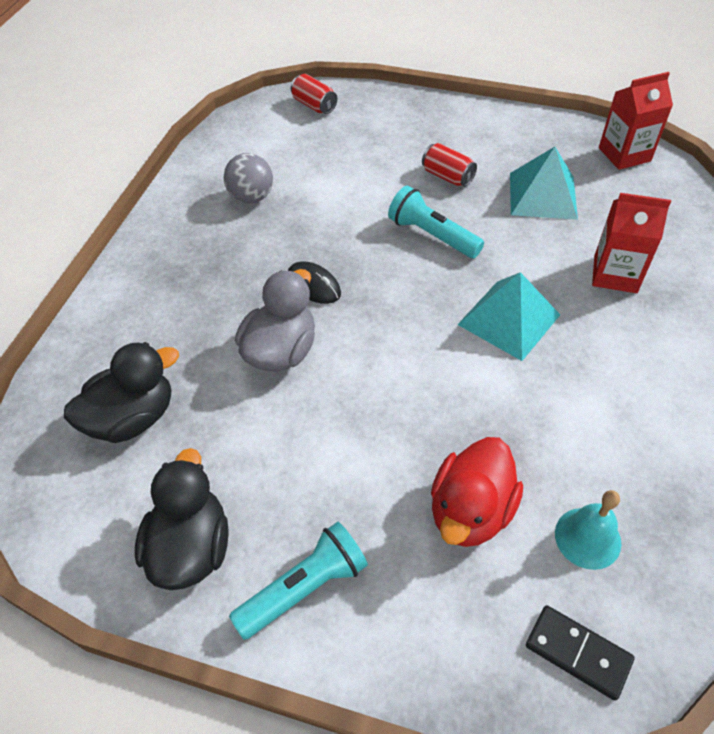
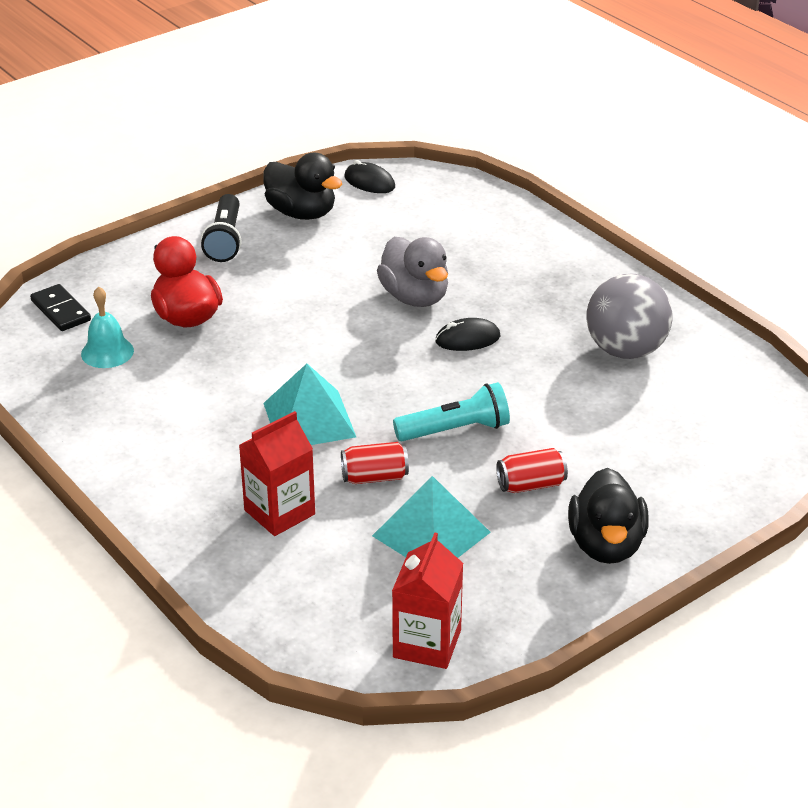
camera: 125 degrees right, 15 degrees down
black duck [64,342,179,443] -> black duck moved to [568,468,649,564]
grey ball [224,153,273,204] -> grey ball [586,274,672,359], size x1.53
turquoise flashlight [229,522,368,640] -> black flashlight [201,194,242,262]
red can [291,74,337,114] -> red can moved to [341,442,409,484]
black domino [526,605,635,700] -> black domino turned 75 degrees clockwise [30,284,91,331]
none -> black mouse [344,160,395,193]

